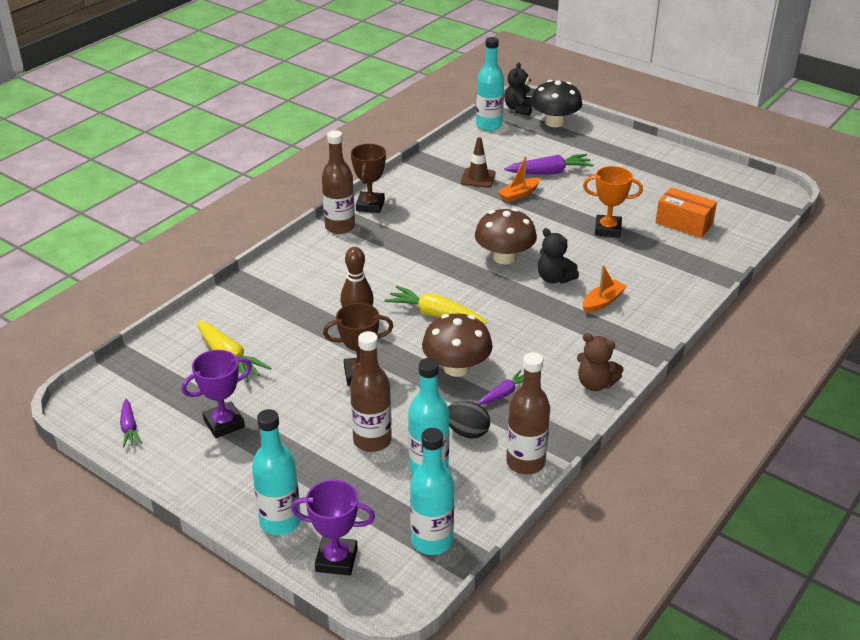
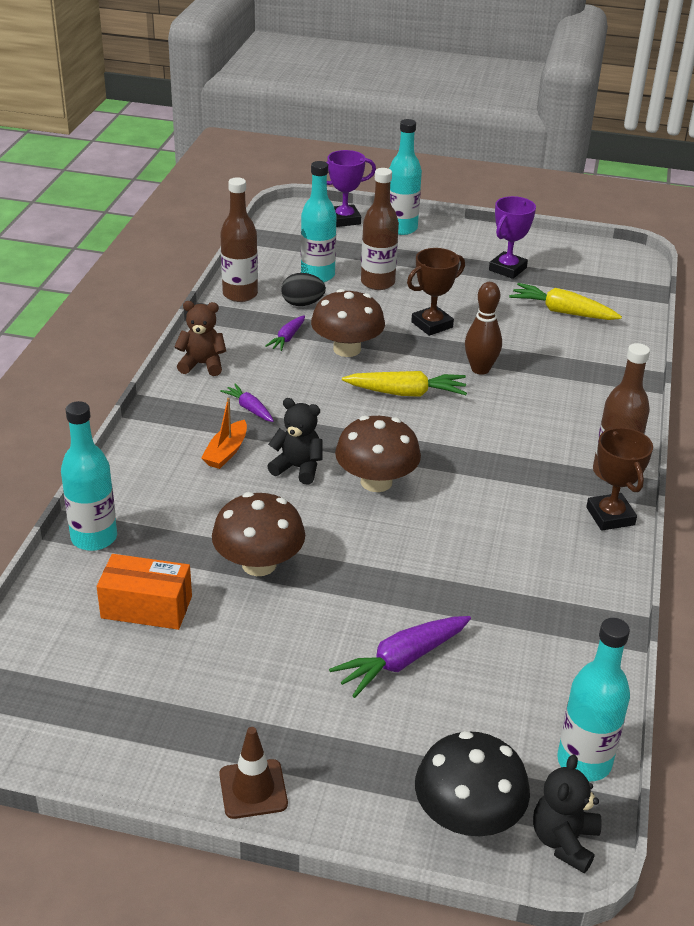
camera: 155 degrees right, 0 degrees up
purple carrot [120,399,142,448] -> purple carrot moved to [220,384,274,422]
turquoise bottle [410,428,454,555] -> turquoise bottle moved to [61,401,117,551]
brown traffic cone [461,137,495,188] -> brown traffic cone moved to [219,727,288,819]
orange boat [497,156,541,202] -> none
black teddy bear [505,62,532,116] -> black teddy bear turned 150 degrees counterclockwise [533,754,602,873]
orange trophy [583,166,643,238] -> brown mushroom [212,492,305,576]

